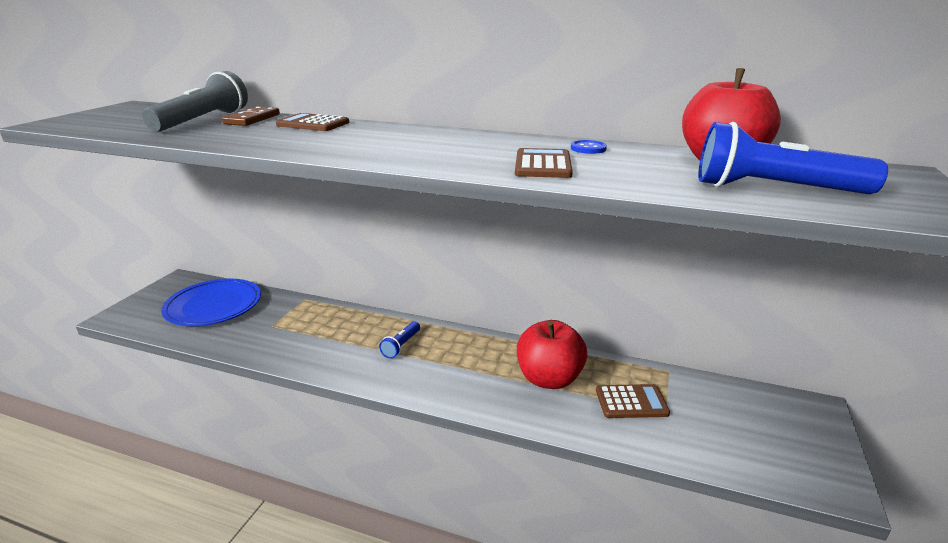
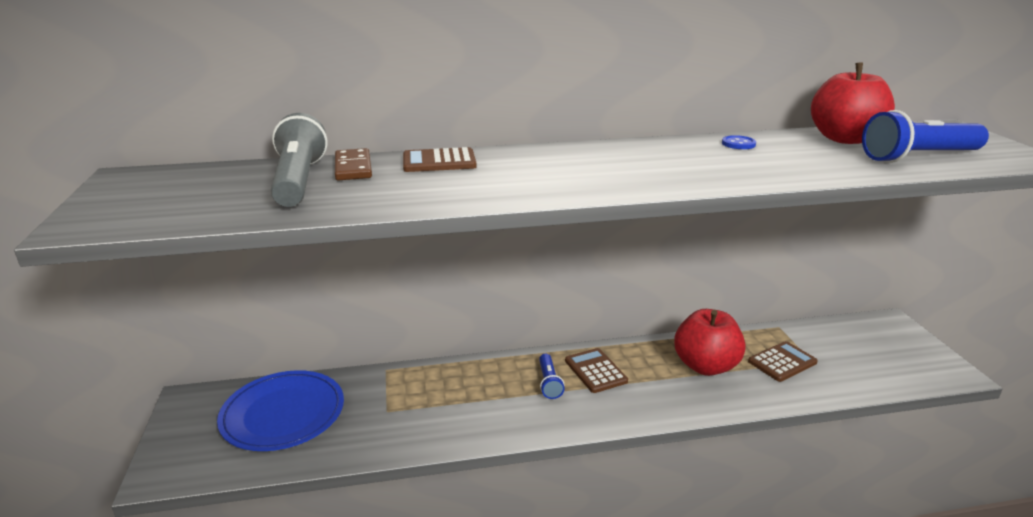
camera: 30 degrees left, 0 degrees up
brown calculator [515,148,573,178] -> brown calculator moved to [565,348,628,393]

